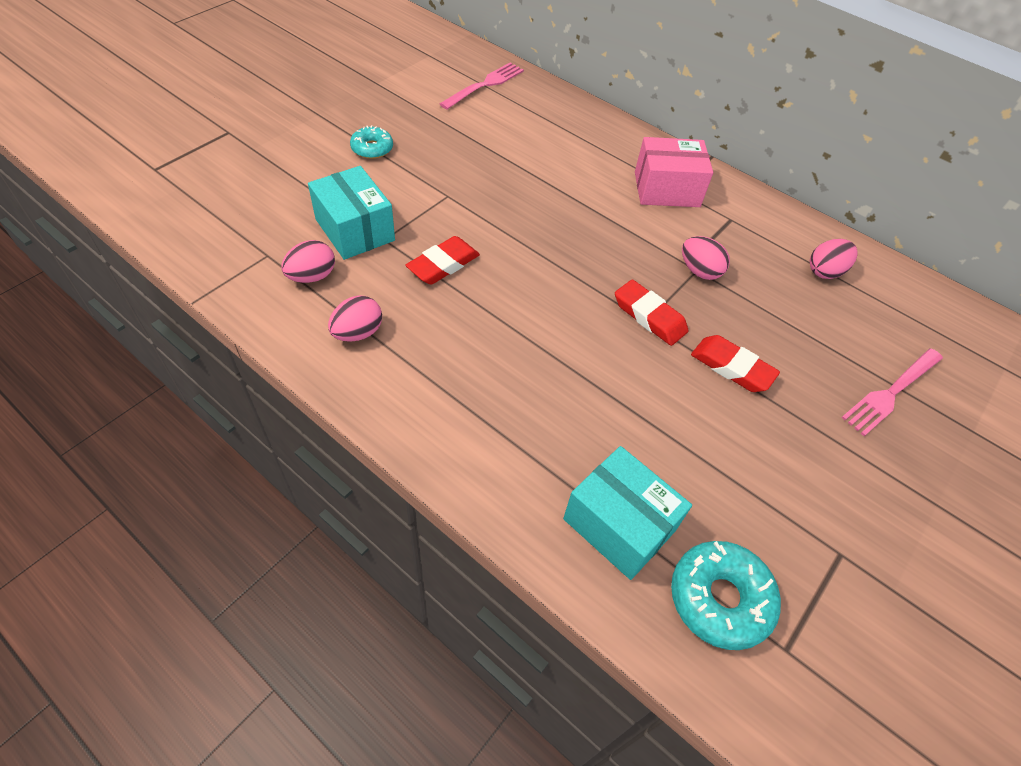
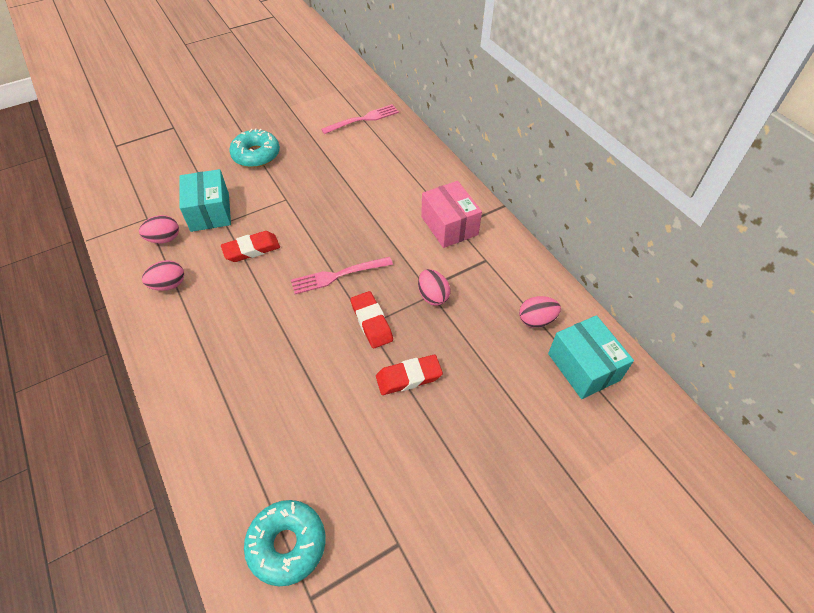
camera: 25 degrees right, 0 degrees up
turquoise donut [350,125,393,159] -> turquoise donut [229,128,280,168], size x1.61
turquoise box [563,446,692,580] -> turquoise box moved to [548,315,634,399]
pink box [635,137,713,207] -> pink box turned 45 degrees clockwise [421,181,482,248]
red eraser [691,335,780,392] -> red eraser turned 75 degrees counterclockwise [376,355,443,395]
pink fork [841,348,943,436] -> pink fork moved to [291,257,393,294]

